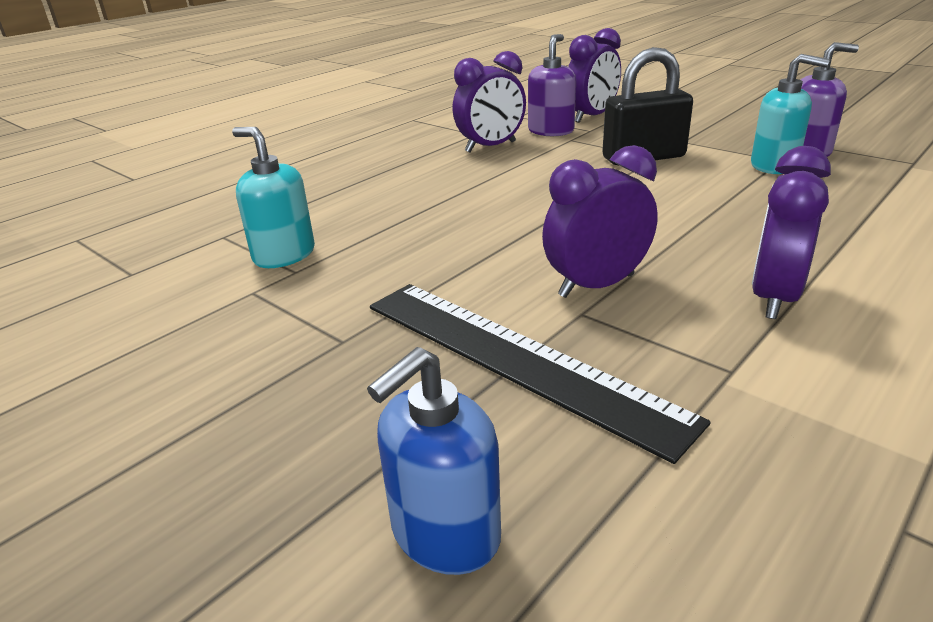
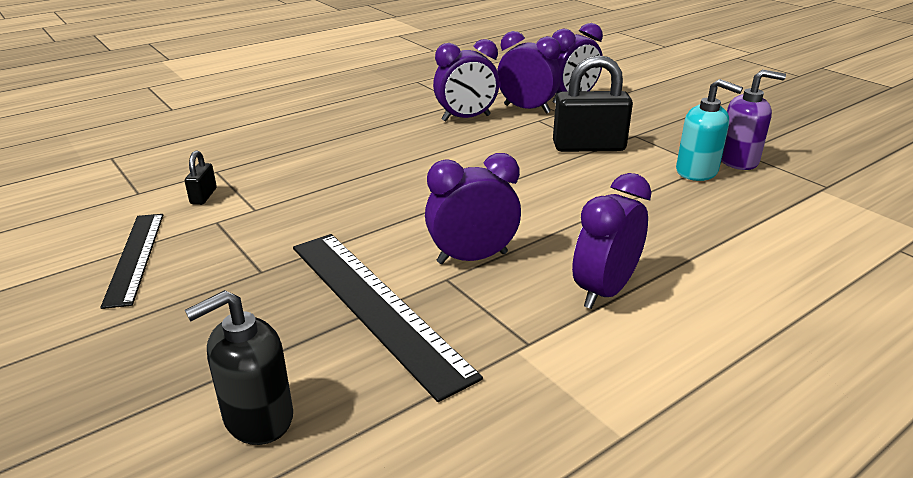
camera: 10 degrees right, 0 degrees up
turquoise soap dispenser [232,127,315,268] -> none
blue soap dispenser [367,347,501,575] -> black soap dispenser [185,290,293,445]
purple soap dispenser [528,34,576,136] -> purple clock [497,31,561,114]
none -> black ruler [100,214,163,309]
none -> black padlock [185,150,217,205]

